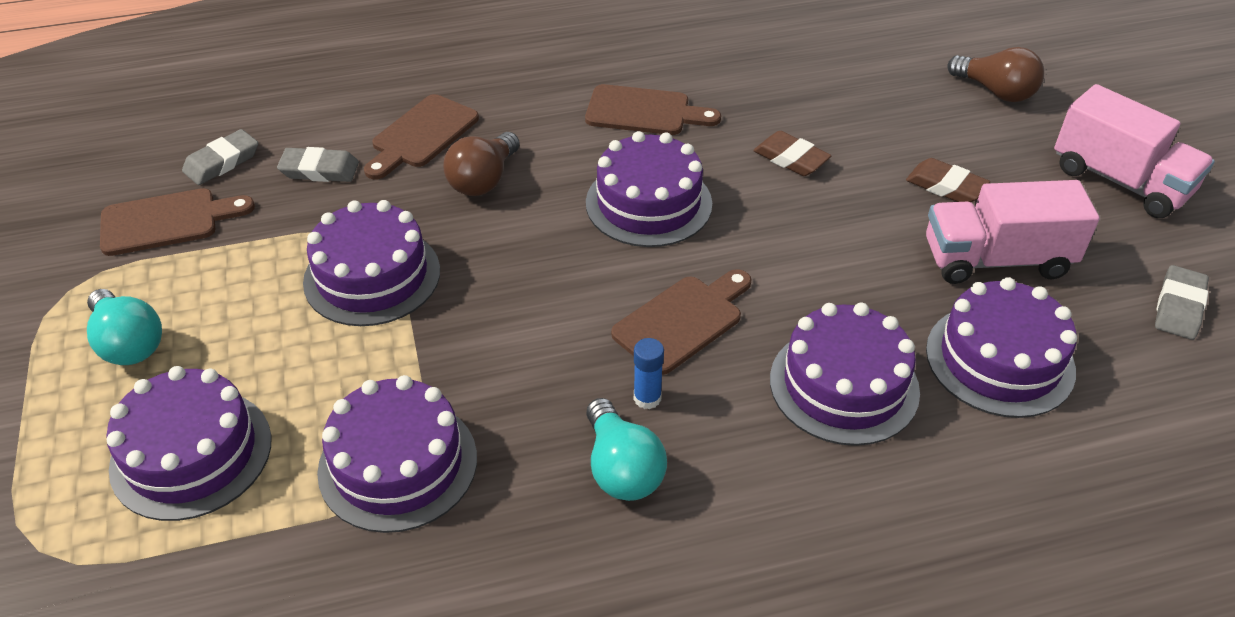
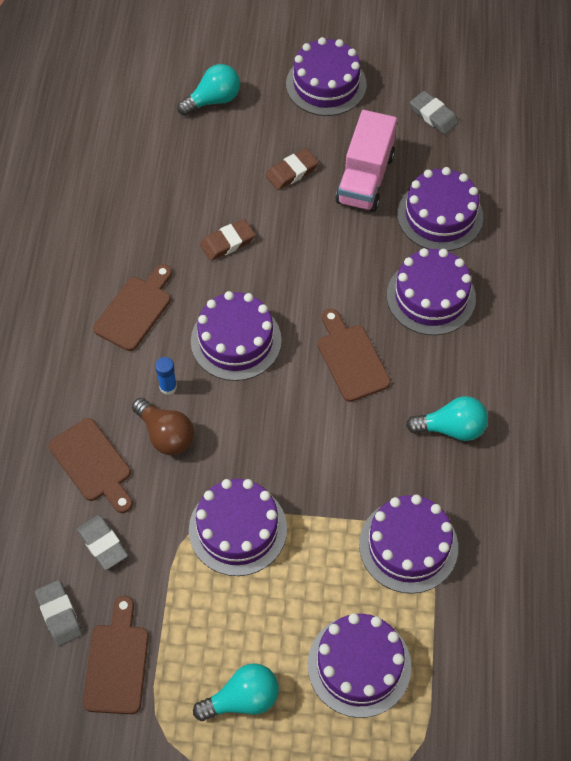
camera: 70 degrees left, 15 degrees up
grey eraser [277,147,359,182] -> grey eraser turned 60 degrees counterclockwise [77,515,128,570]
blue glue stick [634,338,664,409] -> blue glue stick moved to [155,357,177,395]
brown light bulb [947,47,1044,102] -> turquoise light bulb [177,64,240,116]
pink truck [1054,84,1215,218] -> purple cake [286,37,367,116]

